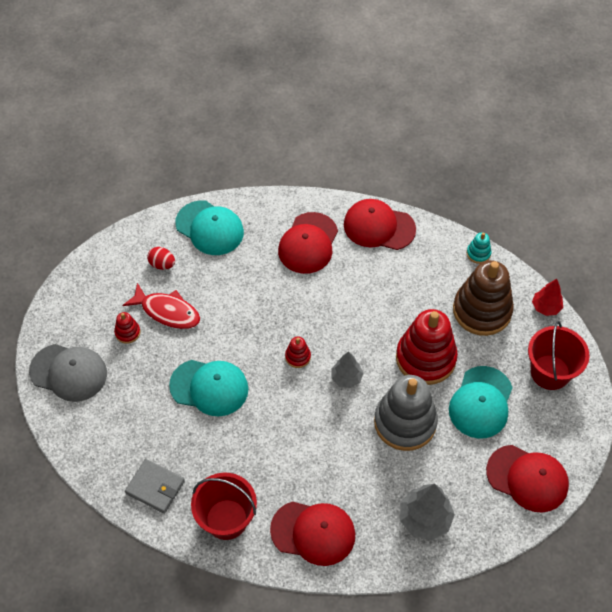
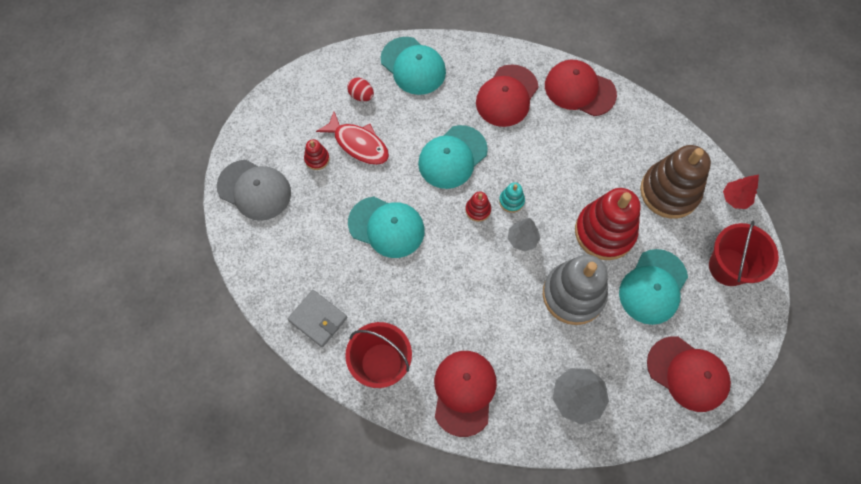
camera: 10 degrees right, 10 degrees up
red cap [270,502,355,566] -> red cap turned 105 degrees counterclockwise [434,351,497,437]
turquoise stacking toy [467,233,492,264] -> turquoise stacking toy moved to [499,182,525,213]
none -> turquoise cap [418,125,488,189]

